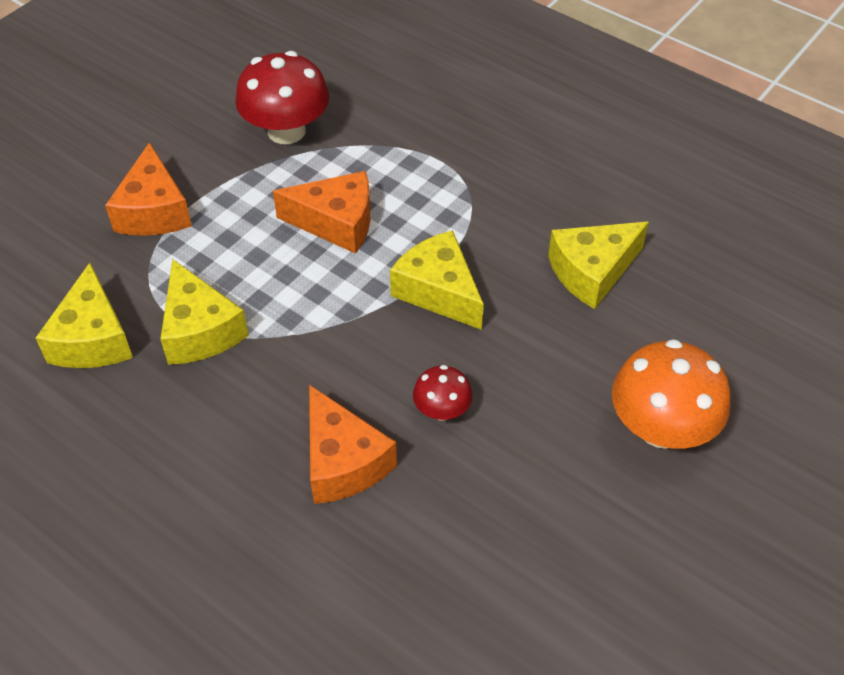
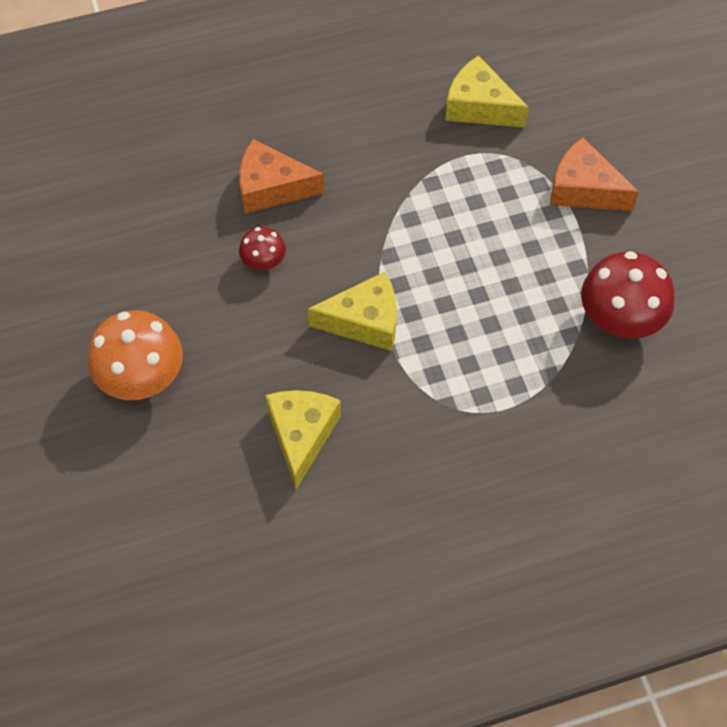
camera: 125 degrees right, 10 degrees up
yellow cheese [160,259,249,365] -> none
orange cheese [273,171,370,254] -> none

